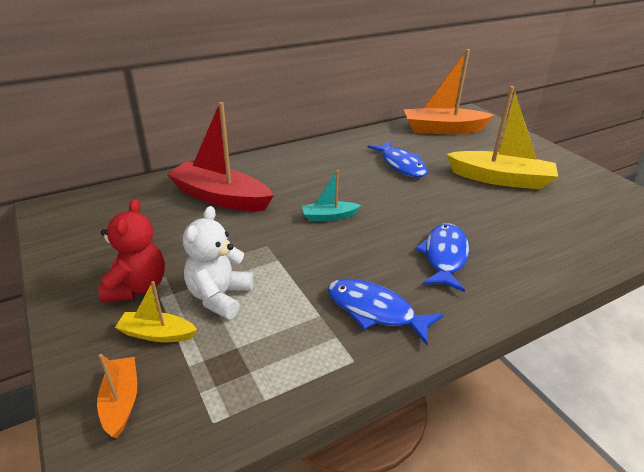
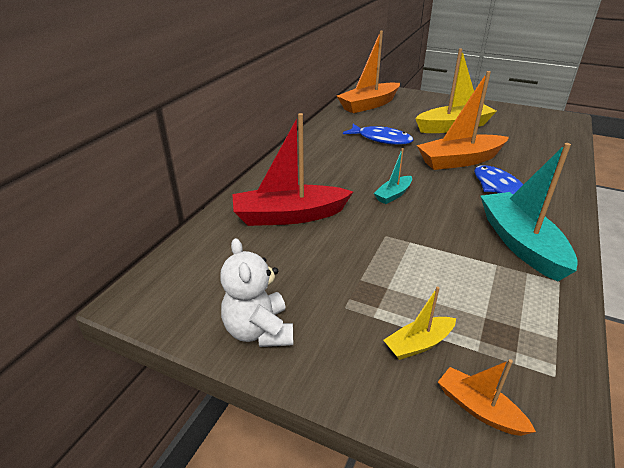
camera: 35 degrees left, 0 degrees up
red teddy bear [98,199,165,303] -> none
white teddy bear [183,206,253,319] -> white teddy bear moved to [220,238,293,347]
blue fish [327,279,443,345] -> turquoise boat [481,143,578,281]
none -> orange boat [417,71,509,170]

